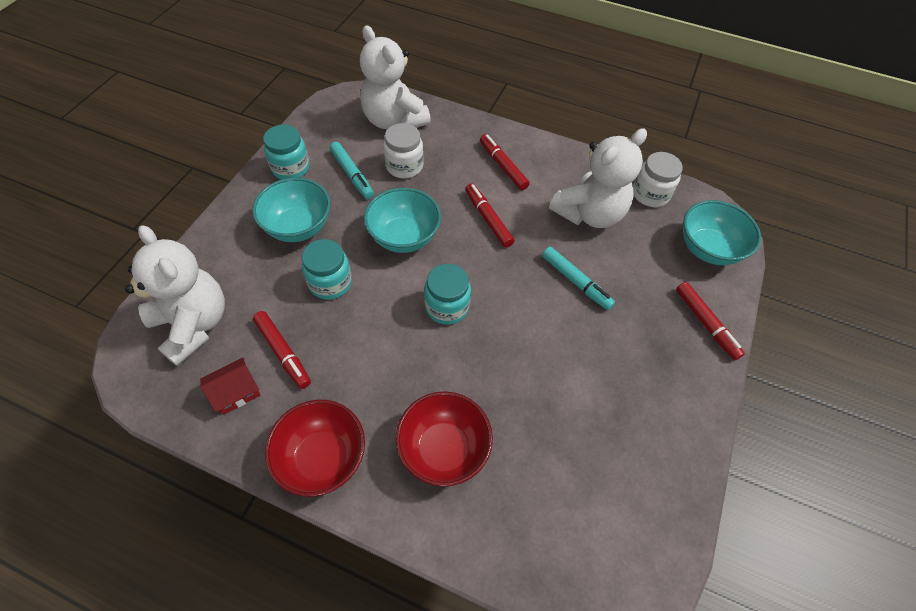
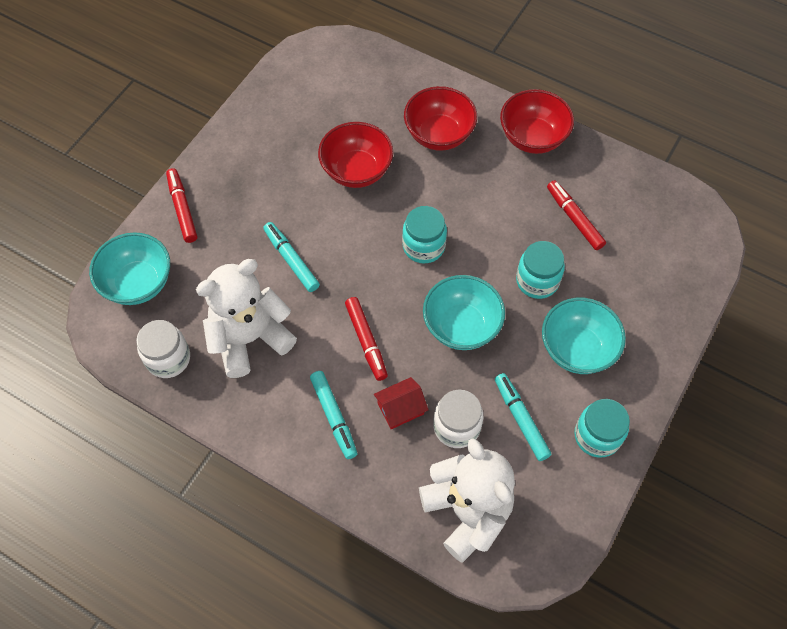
camera: 170 degrees left, 5 degrees up
white teddy bear [125,225,225,366] -> none
red house [200,358,261,415] -> red house moved to [374,377,429,429]
red marker [480,134,530,190] -> turquoise marker [310,371,357,459]
none -> red bowl [318,122,393,188]

